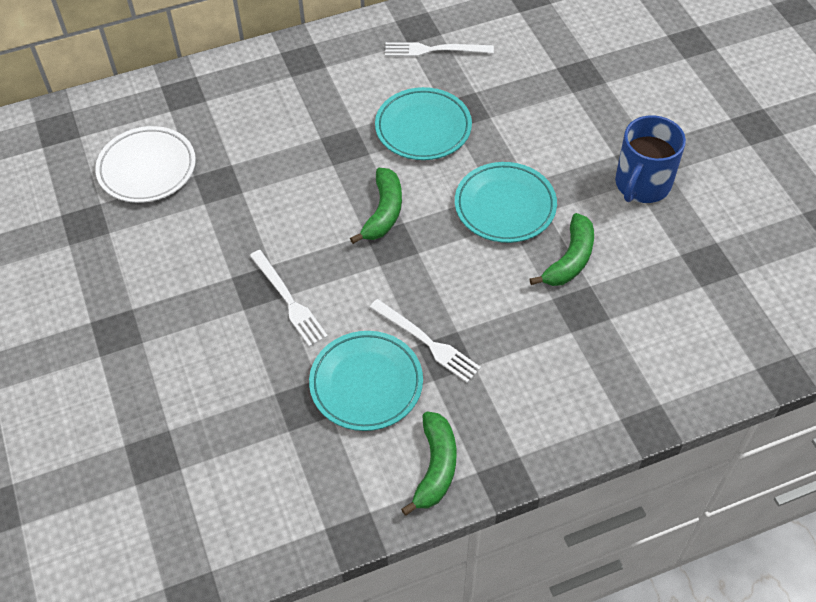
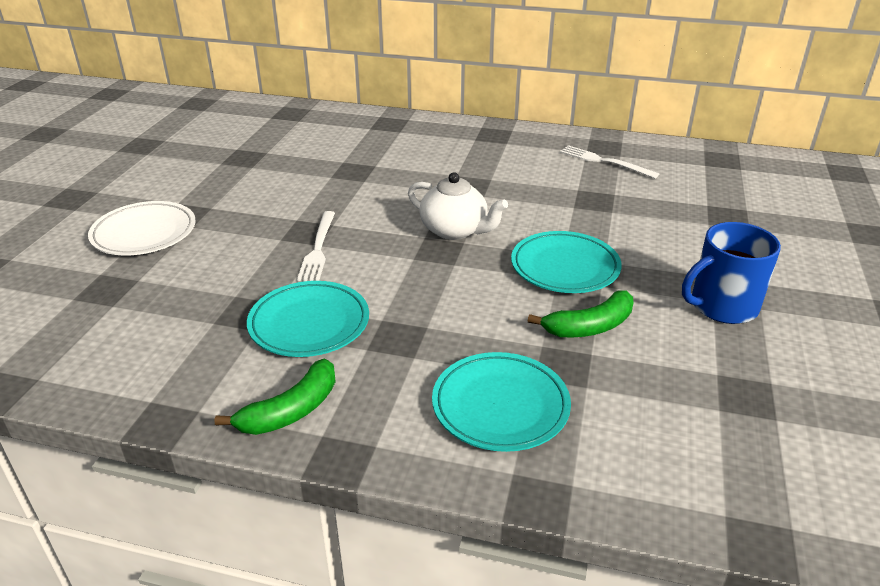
camera: 35 degrees right, 20 degrees down
white plate [95,126,196,203] -> white plate moved to [88,201,196,255]
green banana [350,168,402,244] -> white teapot [408,173,508,240]
white fork [369,299,481,383] -> none
turquoise plate [375,87,472,160] -> turquoise plate moved to [432,352,571,452]

